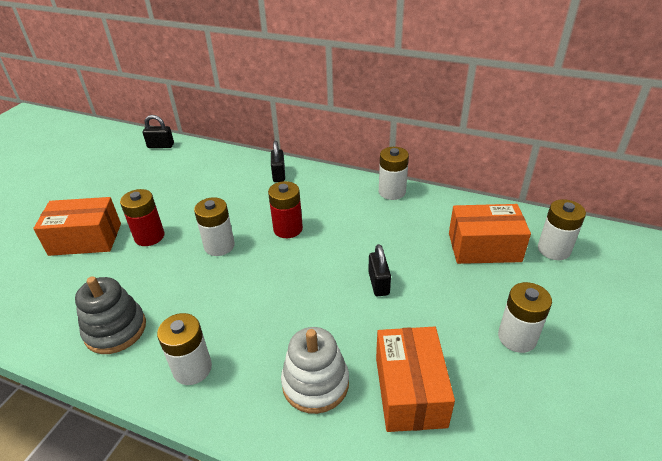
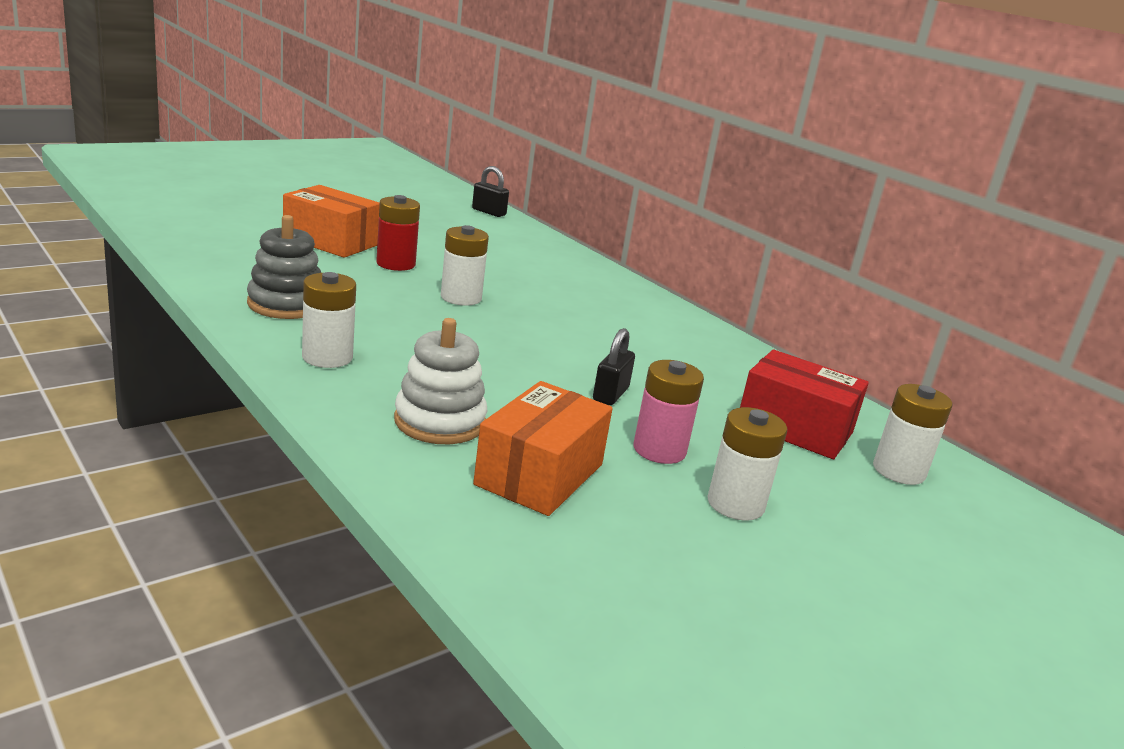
camera: 25 degrees right, 15 degrees down
red battery [268,181,303,238] -> none
black padlock [271,141,285,182] -> none
white battery [379,147,409,200] -> none
orange box [449,204,531,264] -> red box [740,350,869,459]
none -> pink battery [634,360,704,464]

